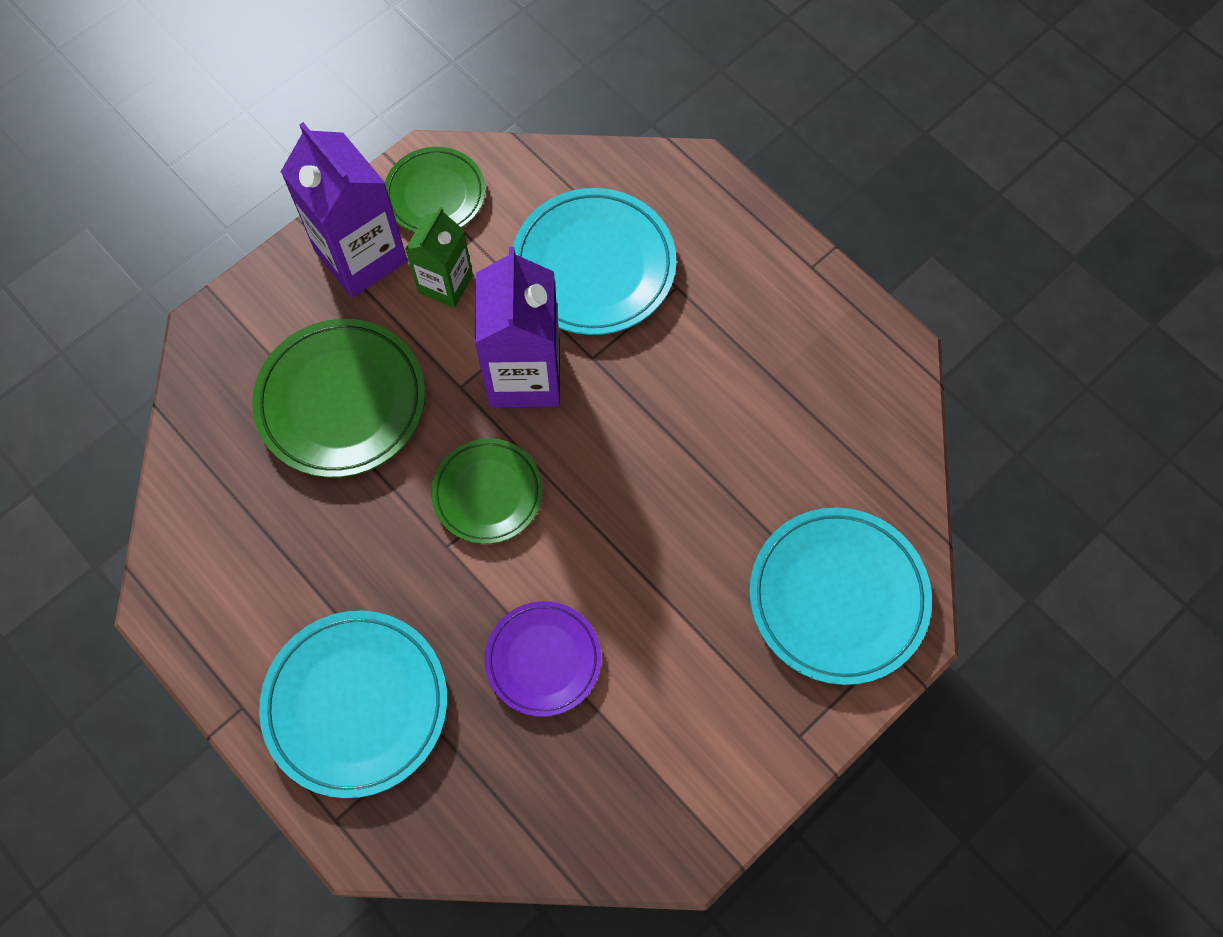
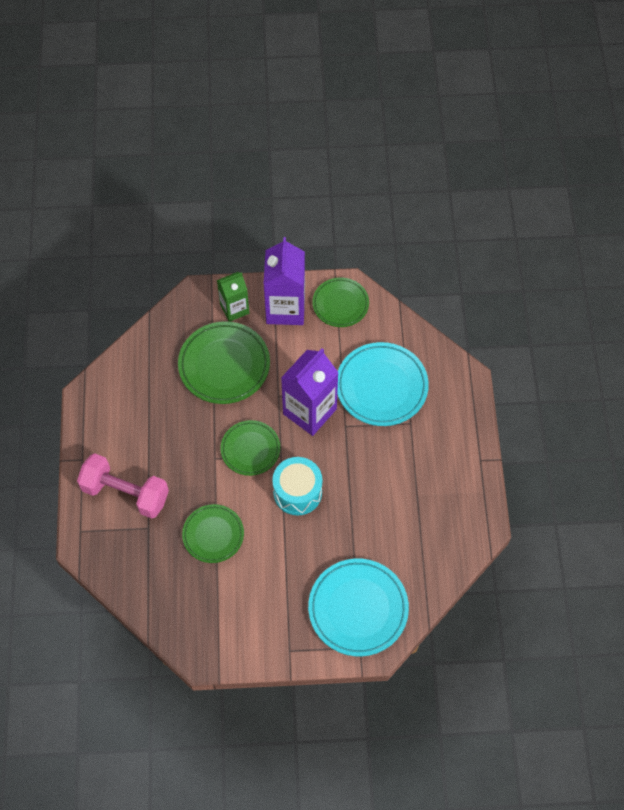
camera: 40 degrees right, 5 degrees down
turquoise plate [259,610,447,798] -> pink dumbbell [77,453,169,518]
green carton [405,207,473,308] -> green carton moved to [217,272,249,322]
purple plate [485,601,601,717] -> green plate [182,504,244,563]
none -> turquoise drum [272,457,322,516]

